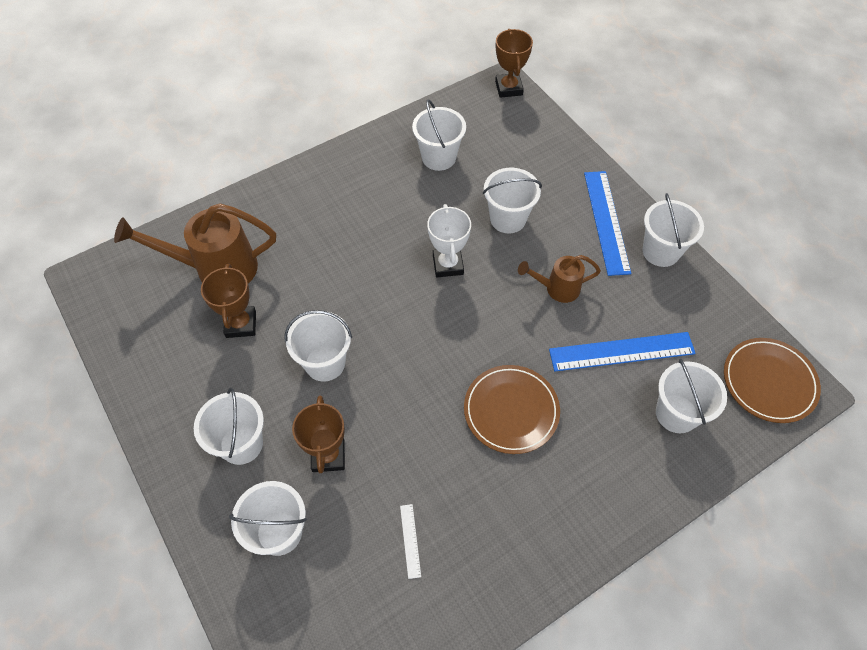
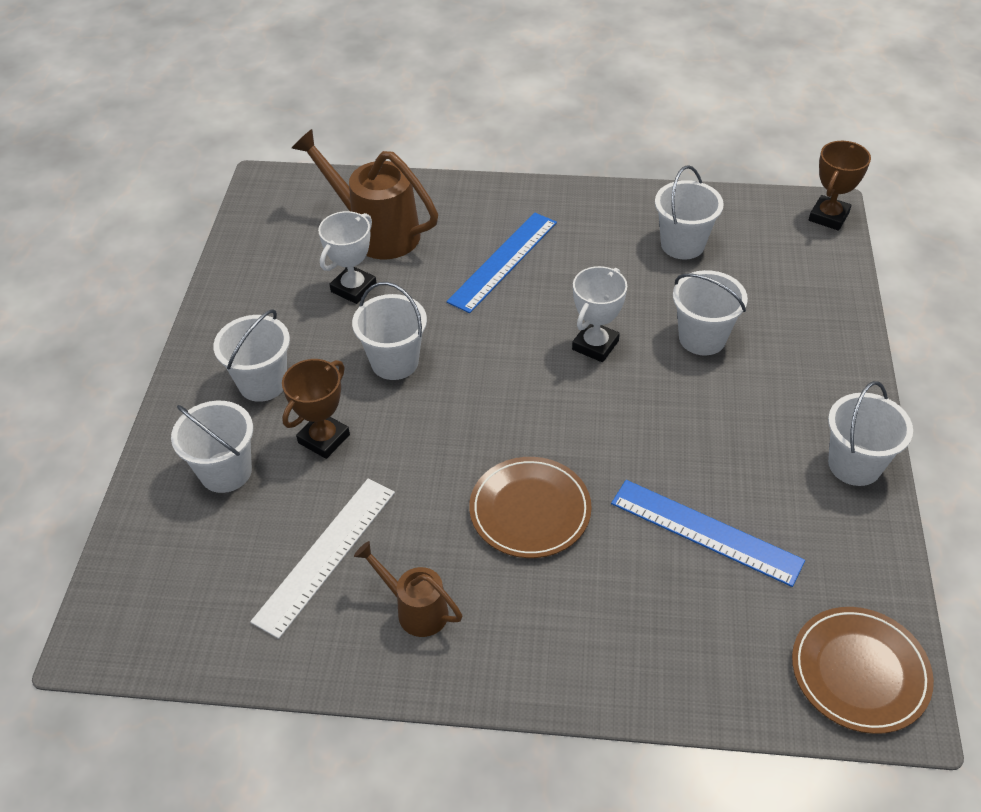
camera: 40 degrees right, 10 degrees down
brown trophy [201,263,256,338] -> white trophy [318,211,376,304]
white ruler [400,504,421,579] -> white ruler [250,478,395,639], size x2.26
brown watering can [518,255,601,303] -> brown watering can moved to [354,541,462,637]
blue ruler [584,171,631,276] -> blue ruler moved to [447,212,557,313]
white bucket [656,359,727,433] -> none

